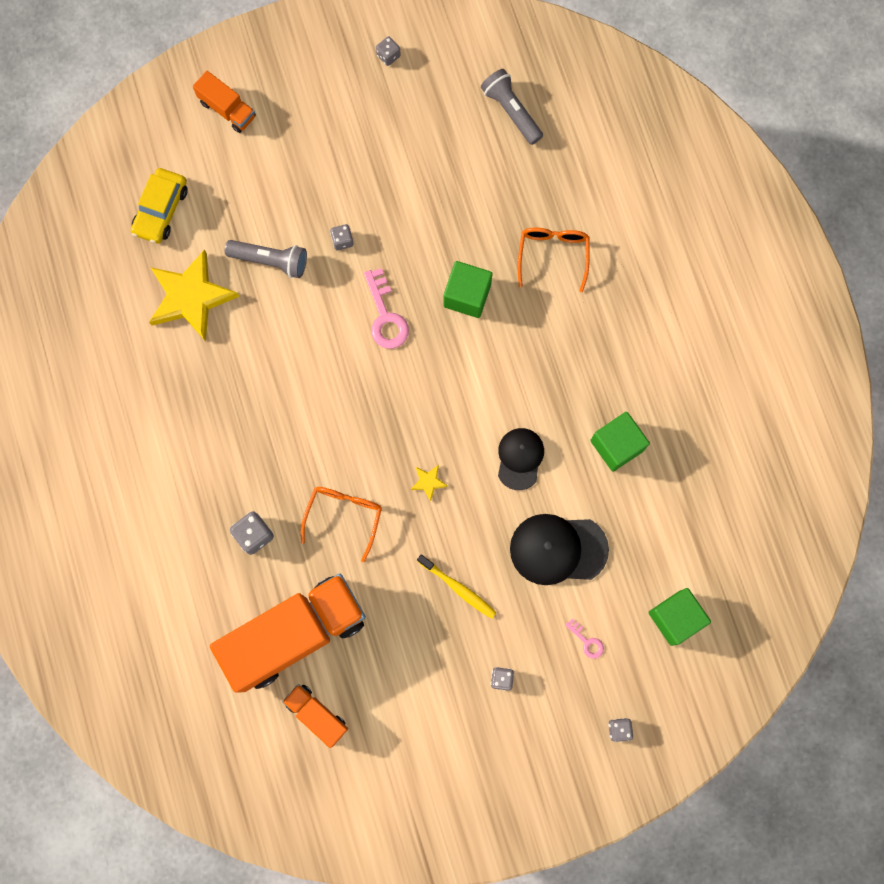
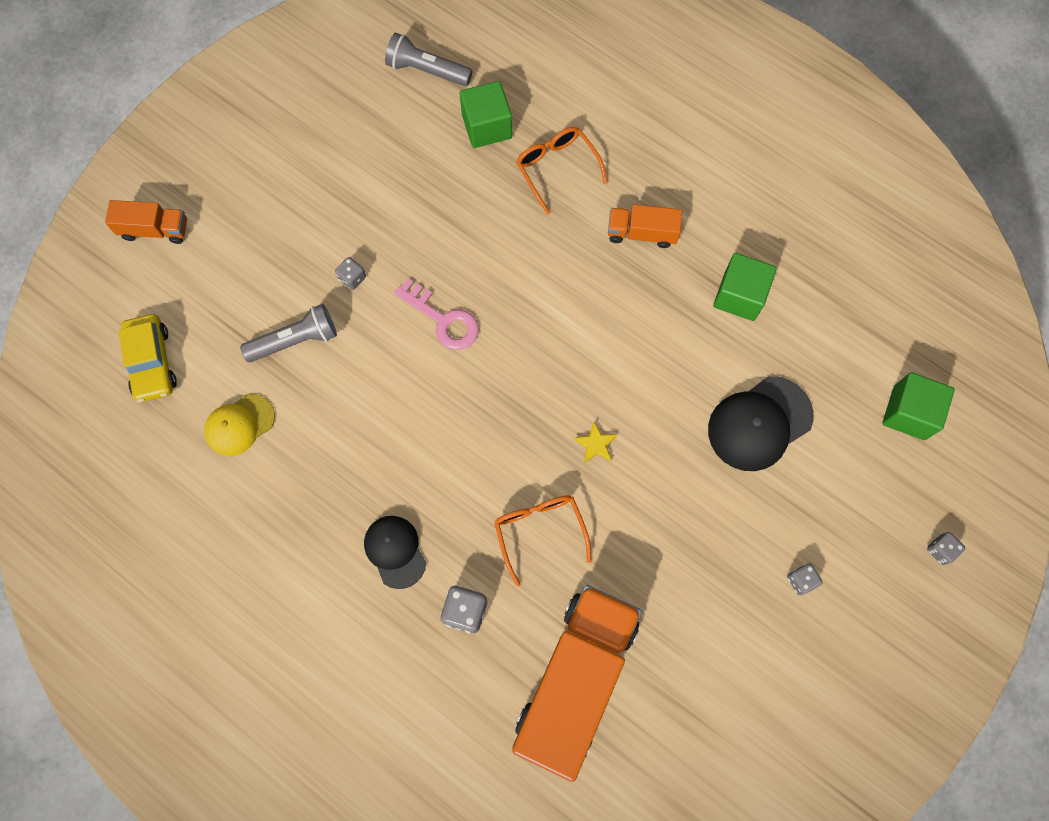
camera: 35 degrees left, 5 degrees down
yellow star [149,249,239,341] -> yellow cap [204,394,275,456]
orange truck [282,684,348,748] -> orange truck moved to [608,204,682,248]
grey dice [376,37,401,66] -> none
yellow toothbrush [417,554,497,619] -> none
green cube [443,261,492,318] -> green cube moved to [460,81,512,148]
black cap [498,428,544,490] -> black cap moved to [364,516,426,589]
pink key [565,618,604,659] -> none

